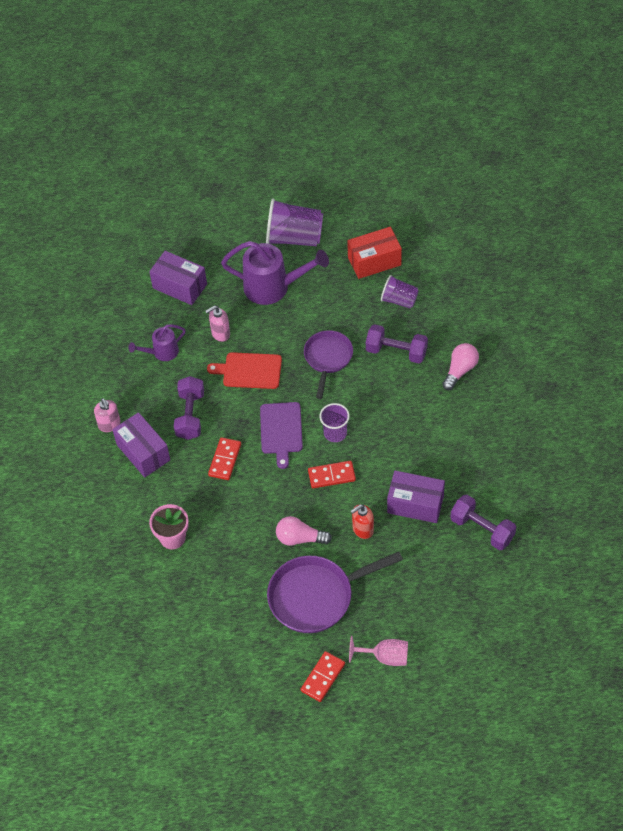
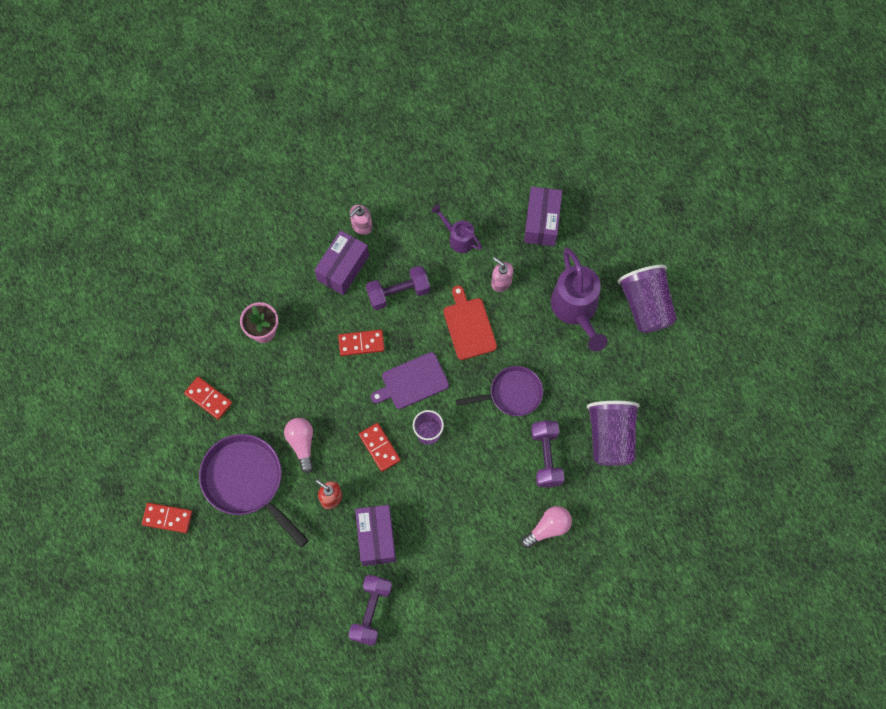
camera: 65 degrees right, 15 degrees up
red box [347,227,402,279] -> none
pink goblet [349,636,408,666] -> none
purple cup [381,275,419,308] -> purple cup [587,401,640,466], size x1.70
pink light bulb [442,343,479,390] -> pink light bulb turned 45 degrees counterclockwise [521,506,572,549]
none -> red domino [184,377,232,420]

